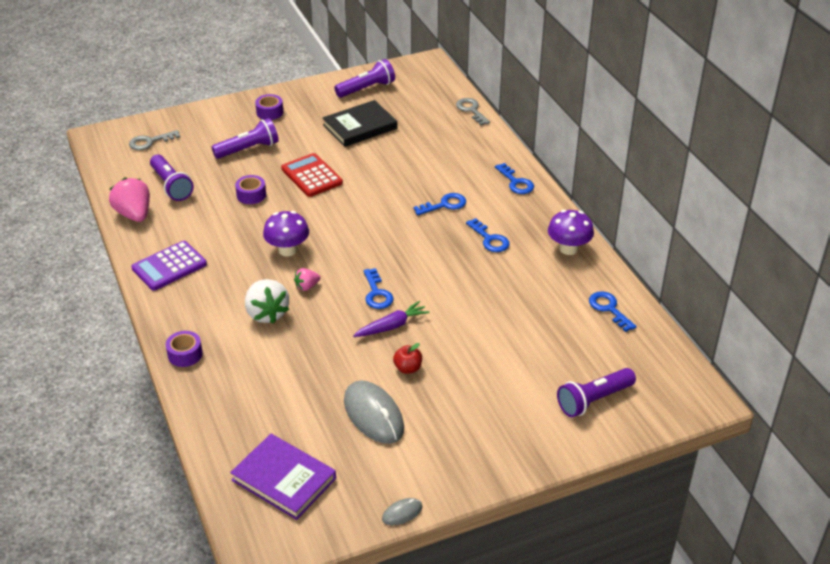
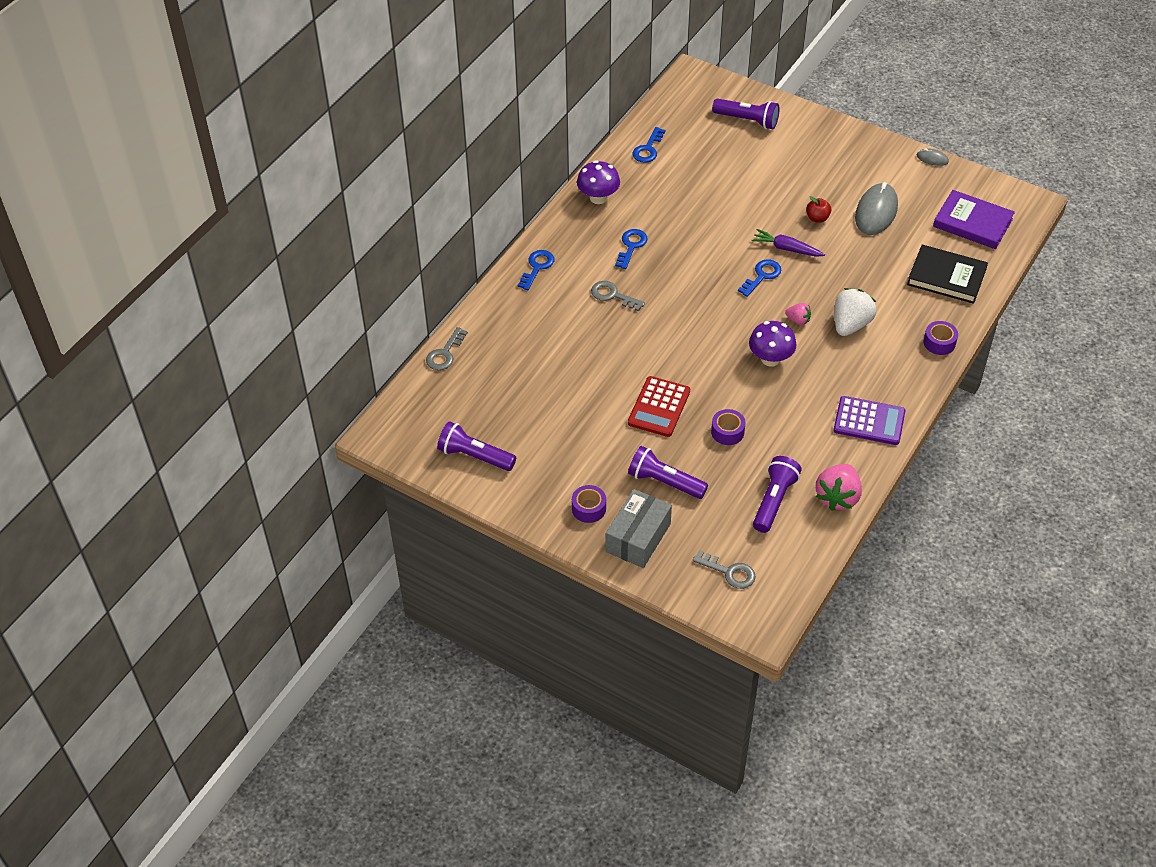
camera: 125 degrees left, 10 degrees up
purple book [230,434,336,520] -> purple book turned 60 degrees counterclockwise [933,190,1015,249]
black book [323,100,397,147] -> black book moved to [907,245,988,304]
blue key [413,193,466,215] -> grey key [591,281,645,311]
none -> grey box [605,489,672,568]

